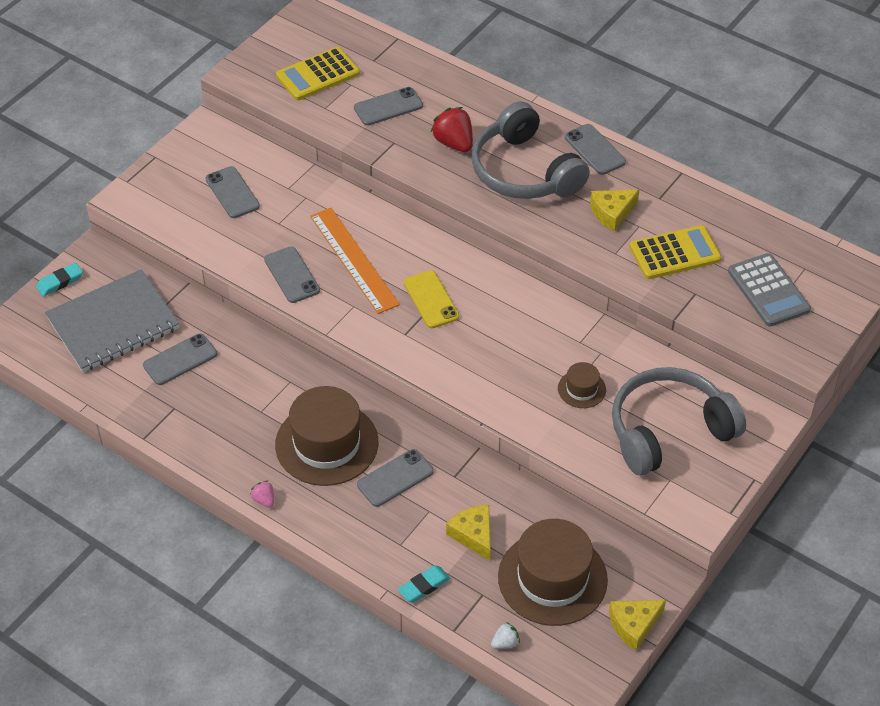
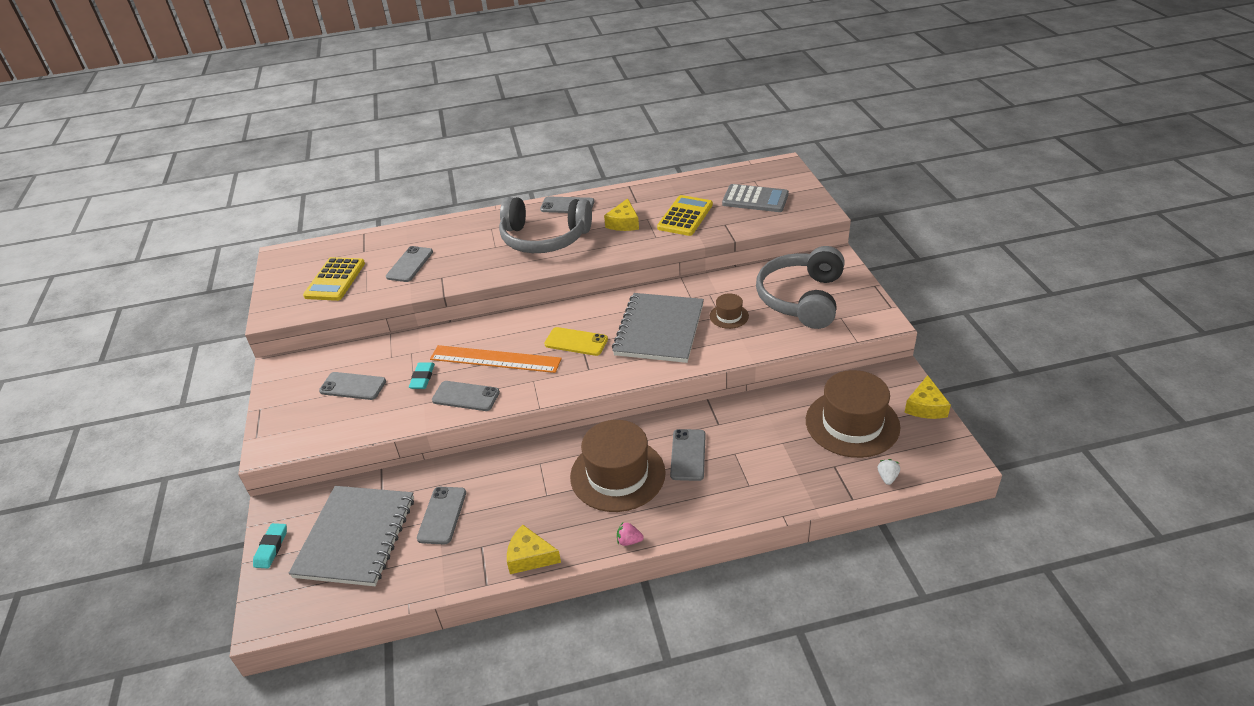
camera: 45 degrees left, 10 degrees down
turquoise eraser [398,565,450,603] -> turquoise eraser moved to [409,362,435,389]
red strawberry [431,107,473,152] -> none
yellow cheese [446,505,491,561] -> yellow cheese moved to [507,525,561,574]
none -> grey notebook [612,293,704,363]

